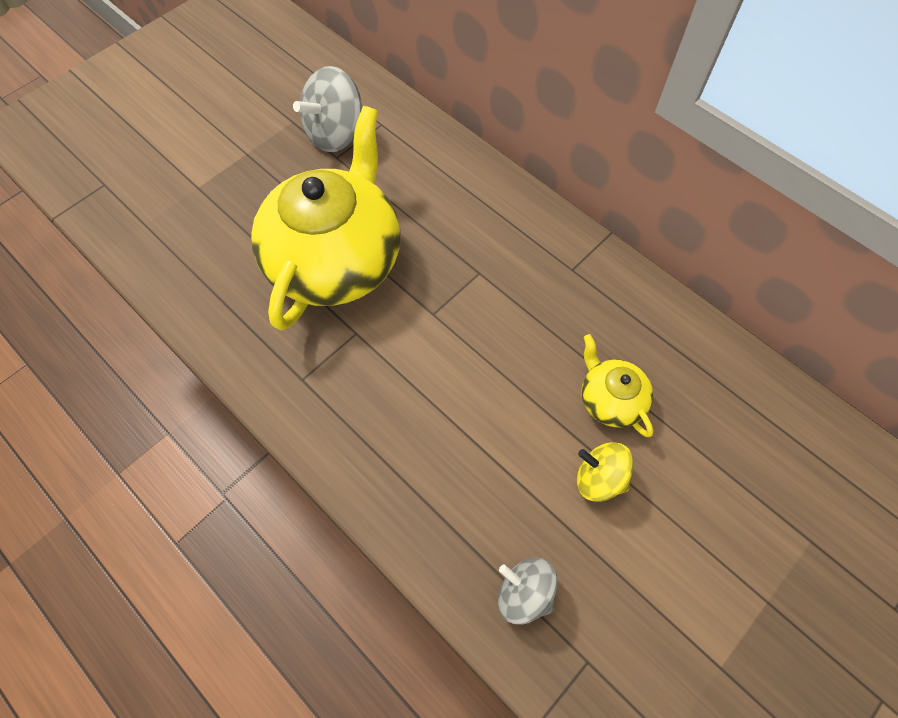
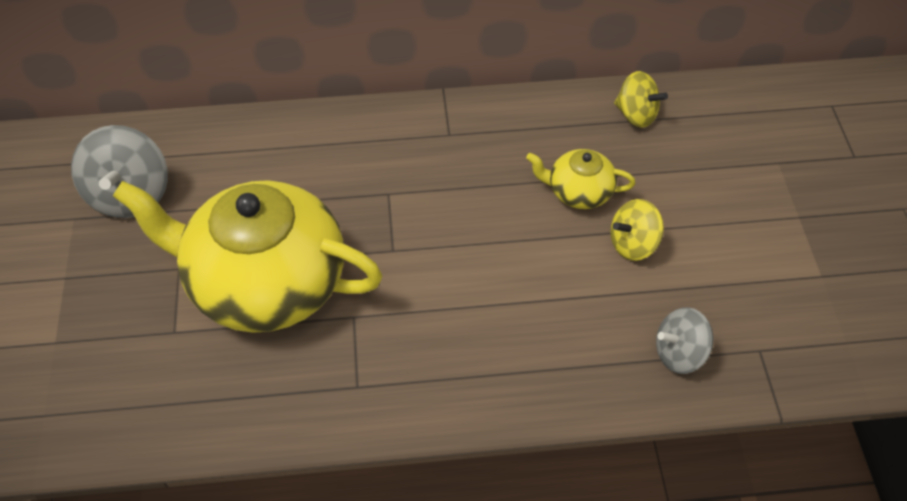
camera: 50 degrees left, 10 degrees down
yellow teapot [251,106,401,331] -> yellow teapot turned 45 degrees counterclockwise [113,180,382,333]
none -> yellow spinning top [614,71,668,128]

